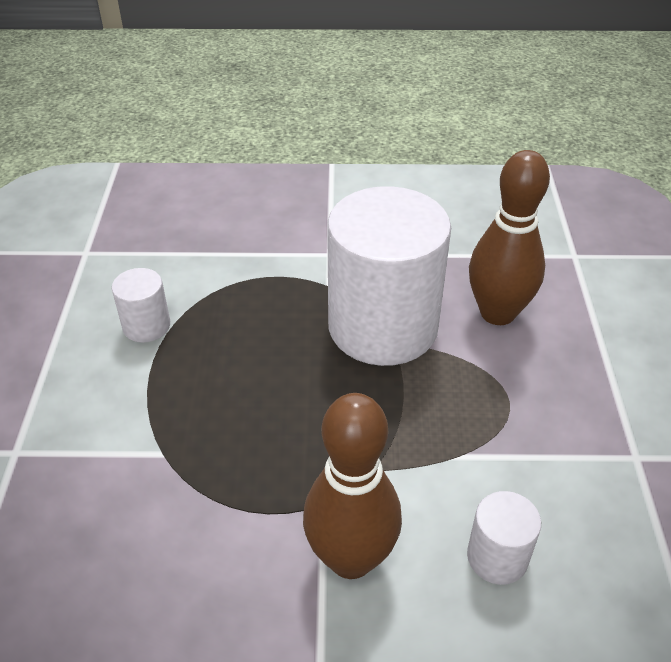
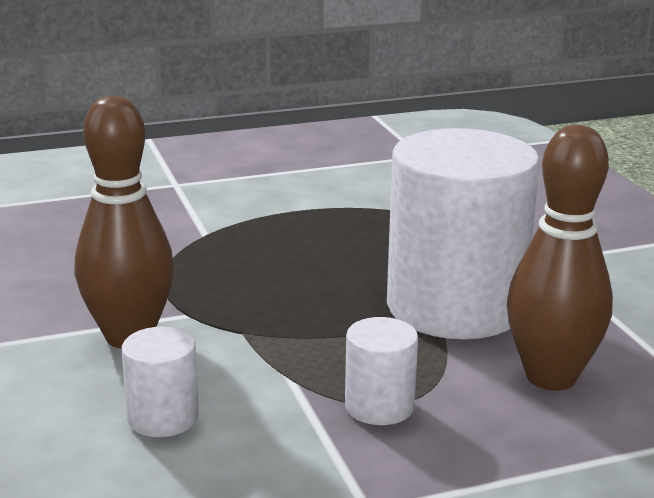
camera: 70 degrees right, 20 degrees down
white cylinder [112,268,170,343] -> white cylinder moved to [345,317,418,425]

